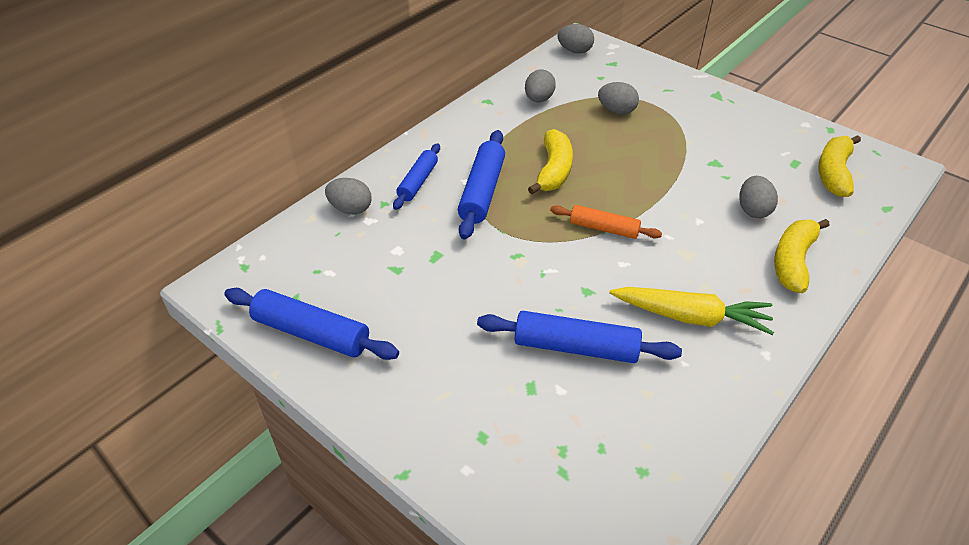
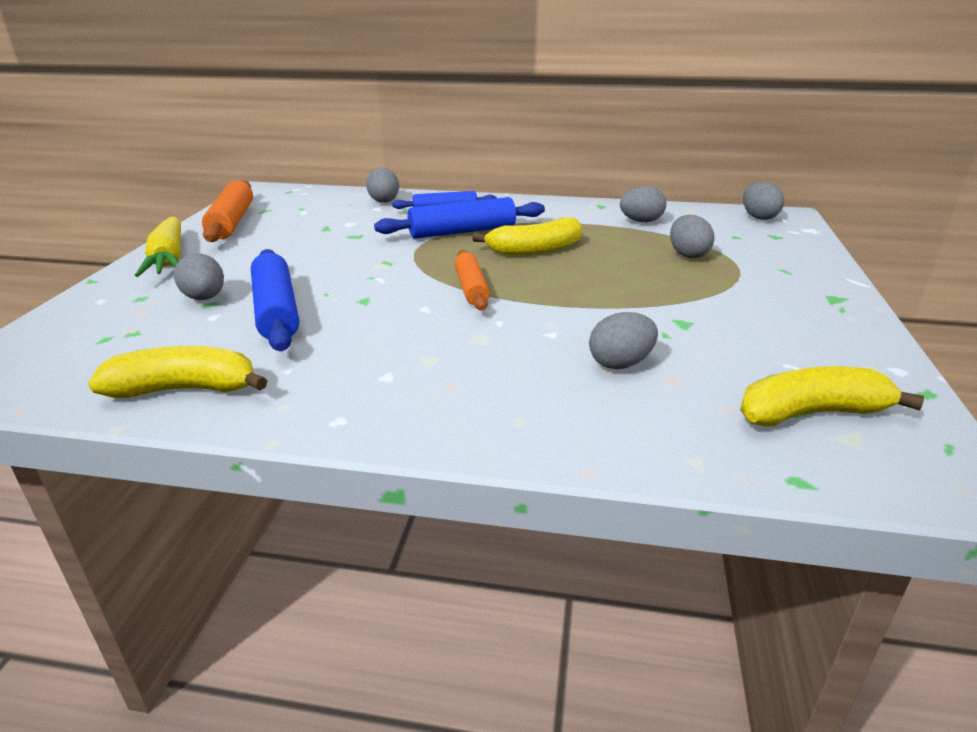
camera: 60 degrees right, 15 degrees down
blue rolling pin [224,288,399,360] -> orange rolling pin [202,180,253,242]
yellow carrot [609,287,774,335] -> yellow carrot moved to [135,217,181,277]
yellow banana [774,219,830,293] -> yellow banana moved to [88,346,267,398]
none -> grey egg [174,253,224,300]

